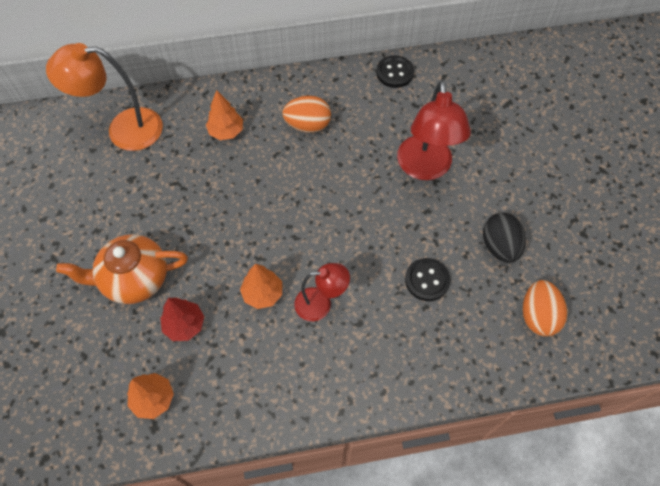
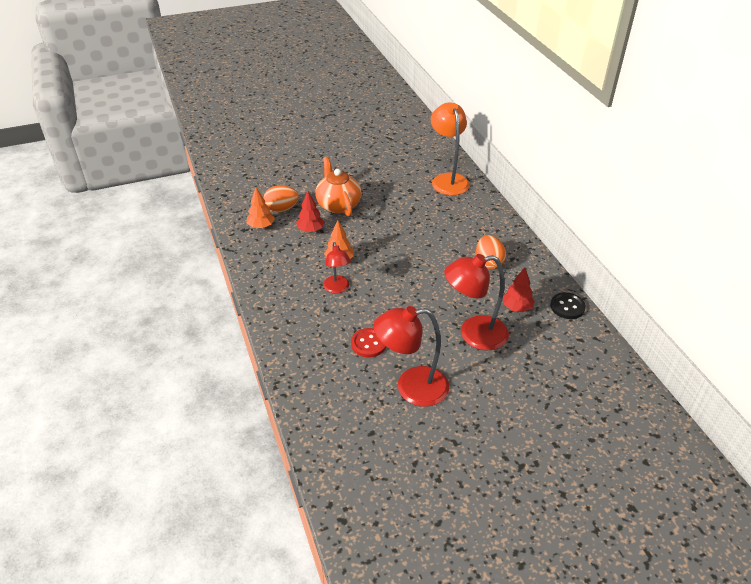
camera: 80 degrees right, 20 degrees down
orange tree [206,90,243,140] -> none
black button [405,258,451,301] -> red button [351,328,386,358]
black egg [483,213,526,263] -> red lamp [373,306,449,407]
orange egg [523,280,568,337] -> orange egg moved to [263,185,299,212]
none -> red tree [503,267,535,312]

